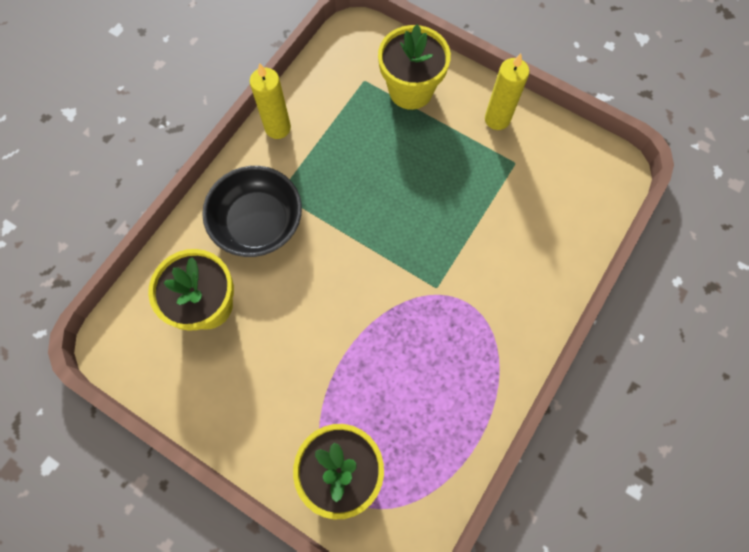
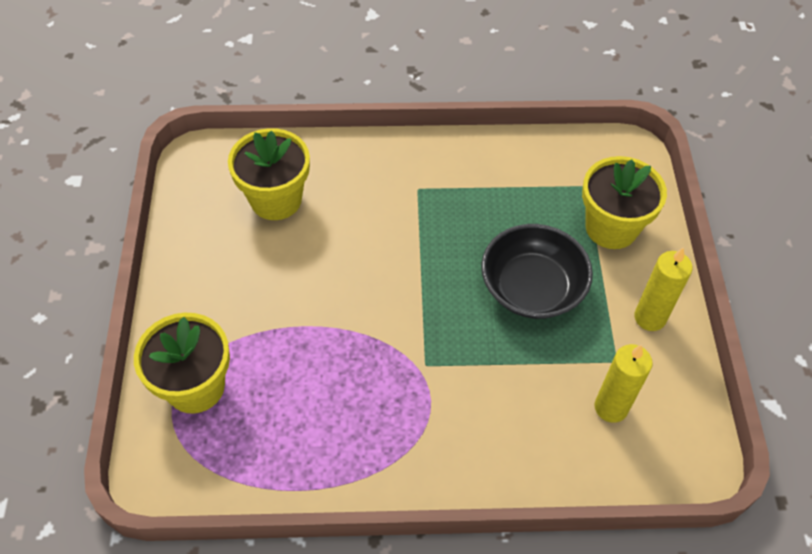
camera: 55 degrees right, 15 degrees down
black bowl [202,166,302,257] -> black bowl moved to [481,224,593,319]
yellow candle [250,63,291,139] -> yellow candle moved to [594,344,653,423]

